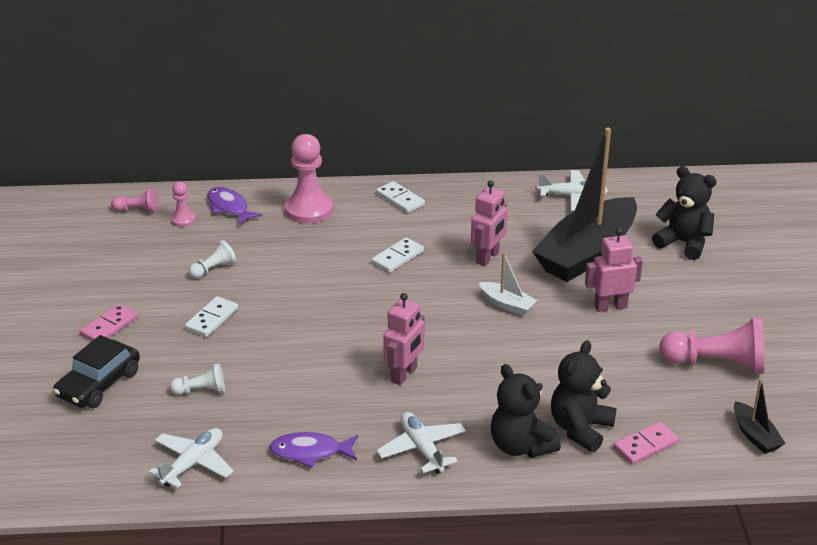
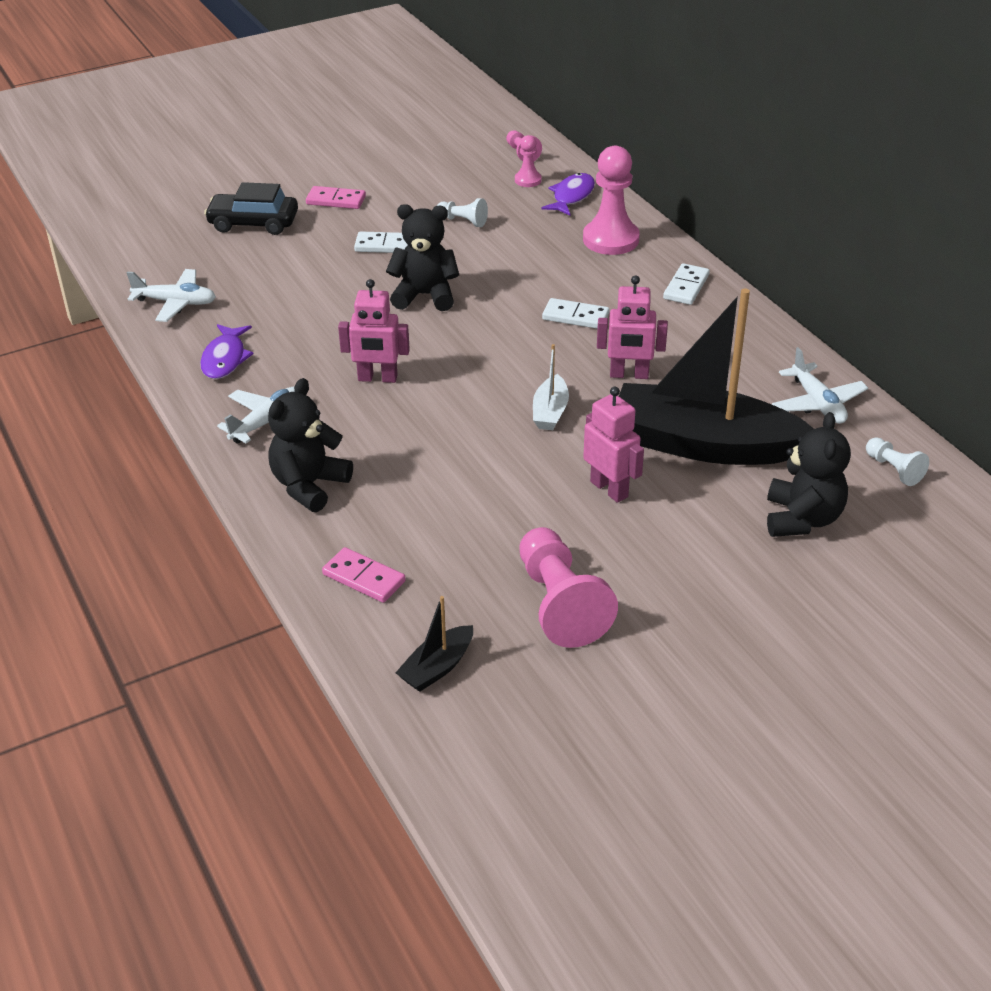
camera: 65 degrees right, 5 degrees up
white pawn [170,363,225,395] -> white pawn moved to [866,437,929,486]
purple fish [269,432,358,468] -> purple fish turned 150 degrees counterclockwise [200,324,254,379]
black teddy bear [551,340,616,452] -> black teddy bear moved to [386,204,459,311]

